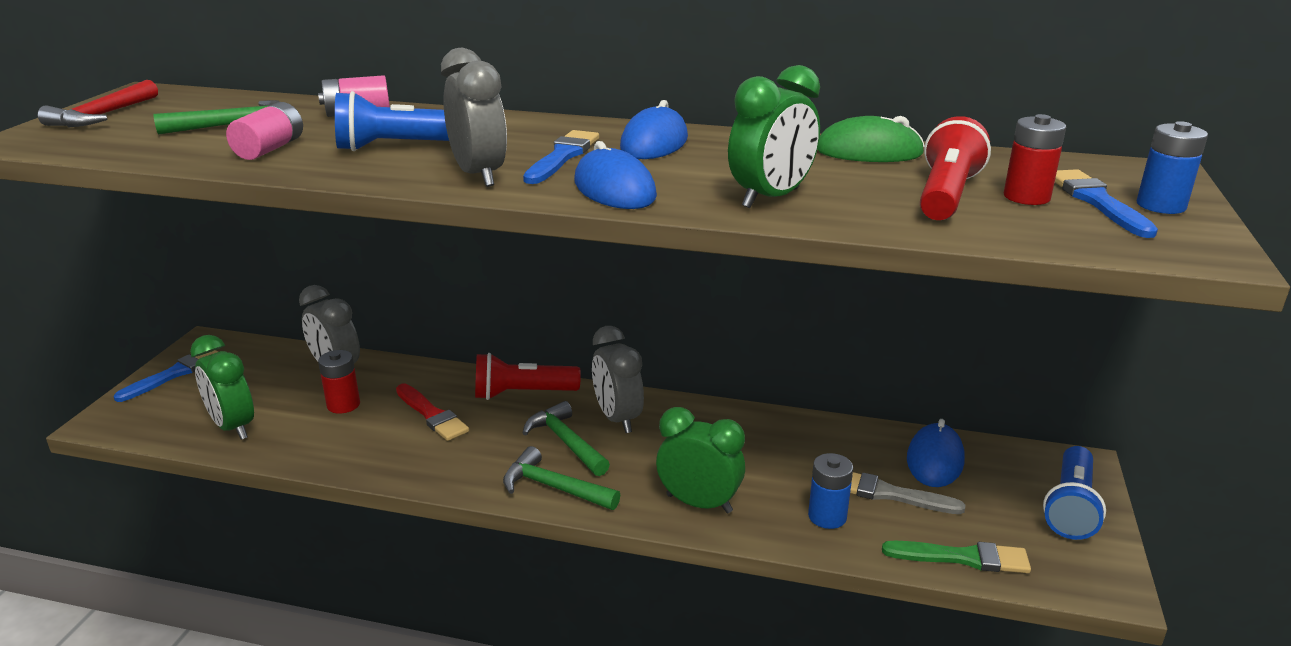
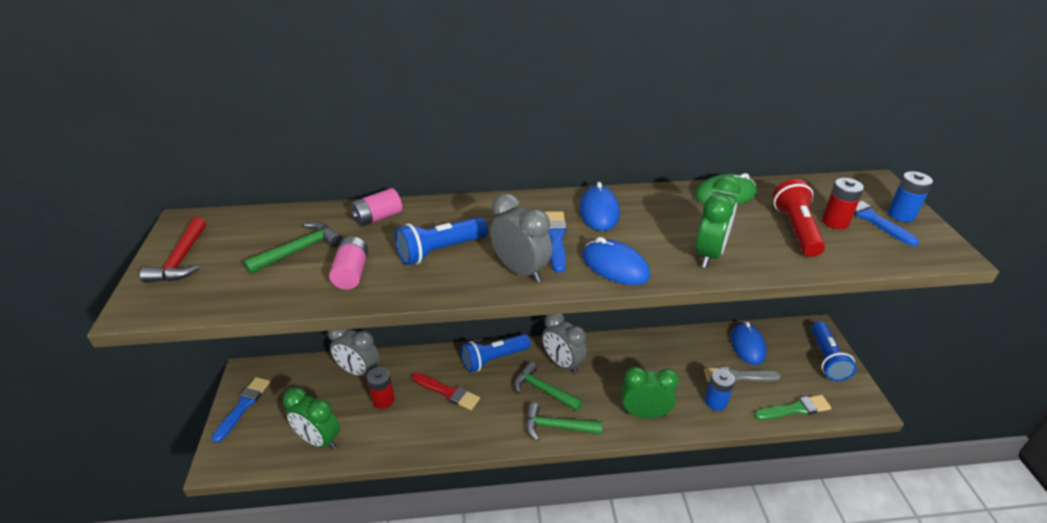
camera: 20 degrees left, 10 degrees up
red flashlight [475,353,581,400] -> blue flashlight [461,334,531,372]

